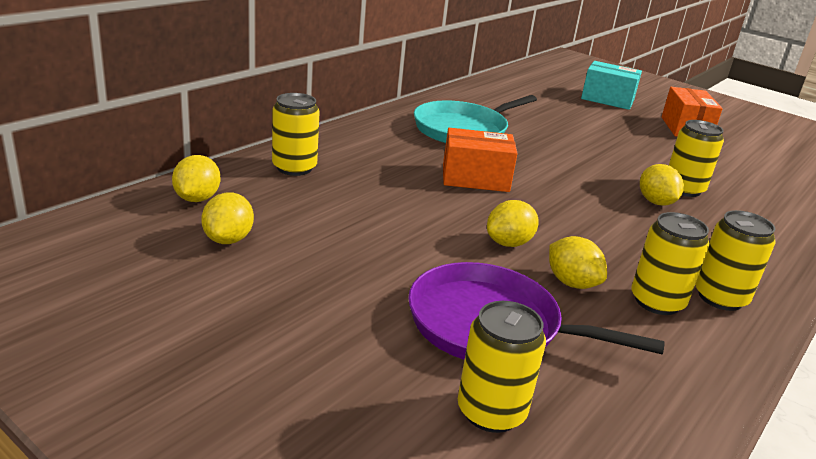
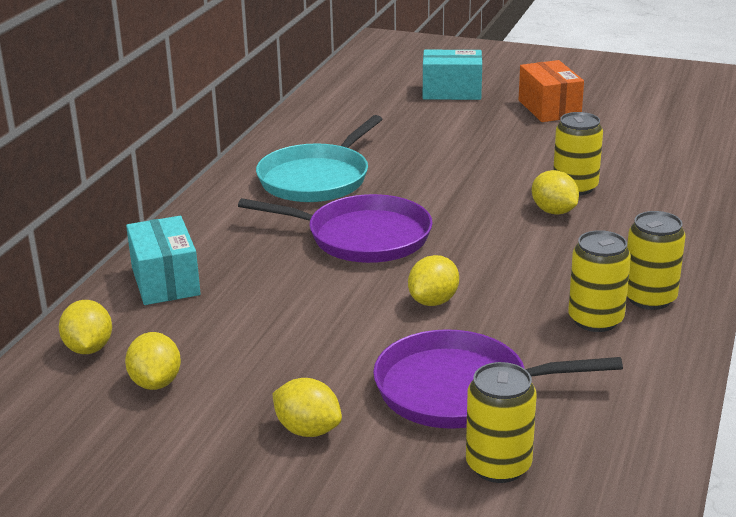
camera: 15 degrees left, 0 degrees up
yellow can [272,93,320,176] -> turquoise box [126,216,201,305]
orange box [443,128,518,192] -> purple pan [238,194,433,263]
yellow lemon [549,236,607,289] -> yellow lemon moved to [272,378,342,437]

